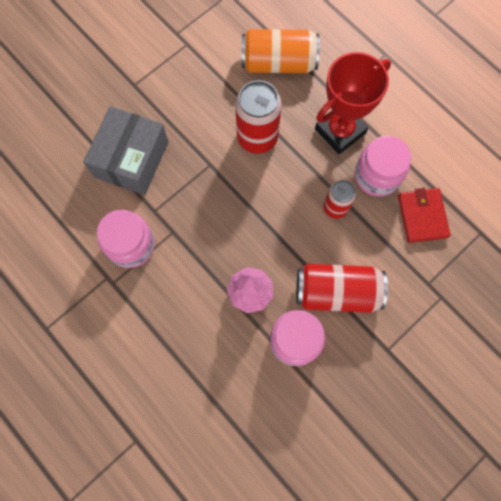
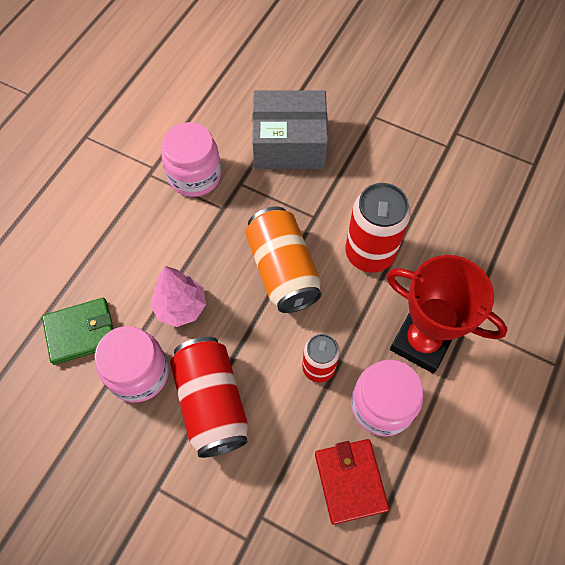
camera: 70 degrees right, 10 degrees down
orange can [242,29,320,73] -> orange can moved to [245,207,322,313]
red wallet [398,188,451,243] -> red wallet turned 75 degrees counterclockwise [315,439,389,525]
none -> green wallet [42,298,113,365]

